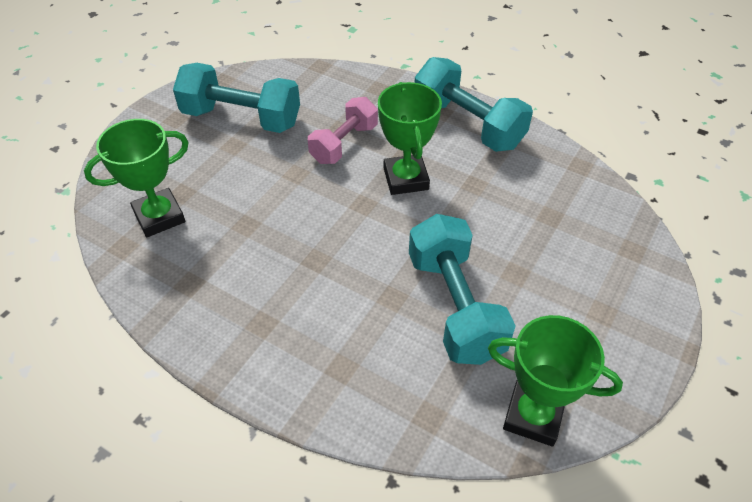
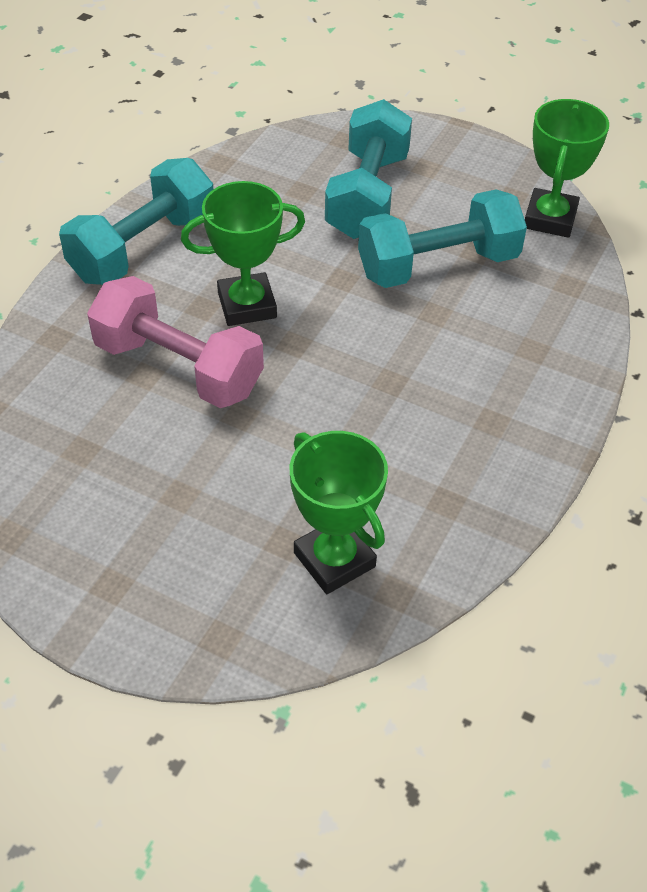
camera: 95 degrees left, 0 degrees up
turquoise dumbbell [173,63,300,133] -> turquoise dumbbell moved to [325,99,412,239]
pink dumbbell [308,97,378,164] -> pink dumbbell [87,276,264,408], size x1.52

